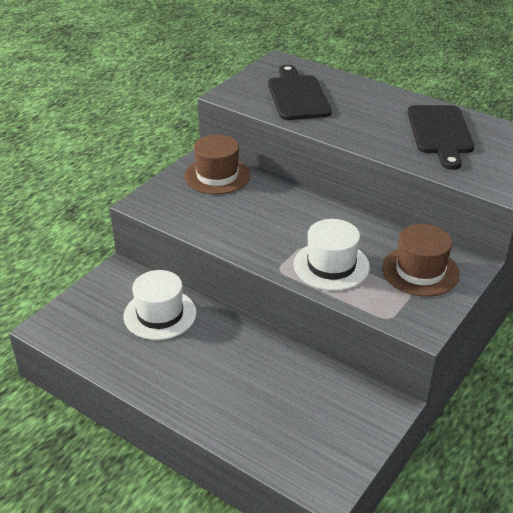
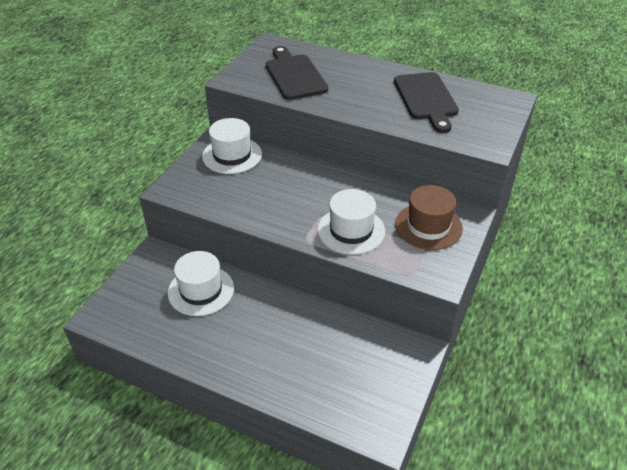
camera: 10 degrees left, 5 degrees up
brown hat [184,135,250,194] -> white hat [202,118,262,174]

